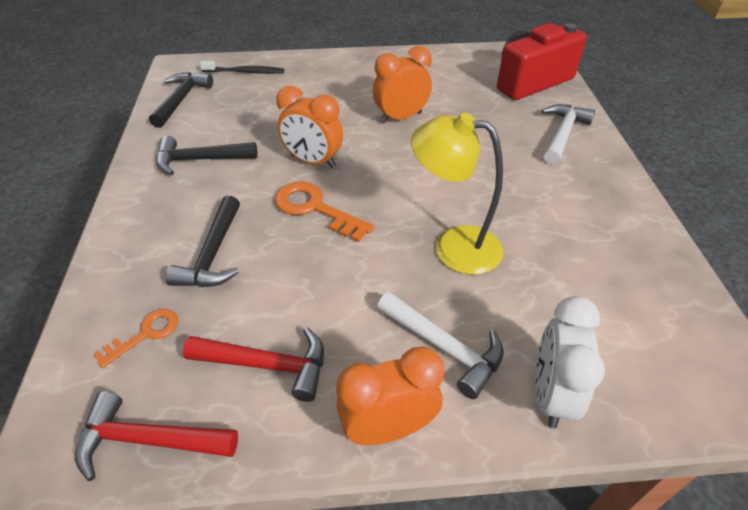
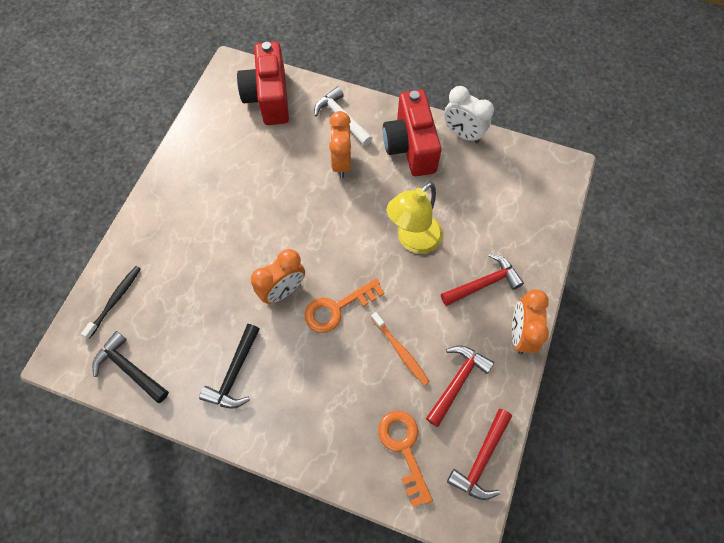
camera: 65 degrees left, 20 degrees up
orange key [93,309,178,368] -> orange key [378,411,433,507], size x1.64
black hammer [166,196,240,287] -> none
orange clock [373,46,432,124] -> orange clock moved to [329,111,351,178]
white hammer [377,292,504,399] -> red hammer [441,253,524,306]
white clock [535,296,605,428] -> white clock moved to [444,86,494,143]
none -> orange toothbrush [371,312,430,386]
none -> red camera [383,90,442,176]

